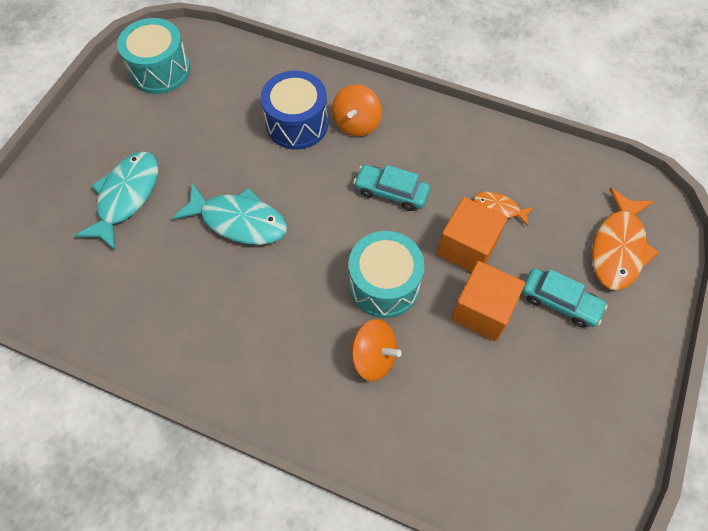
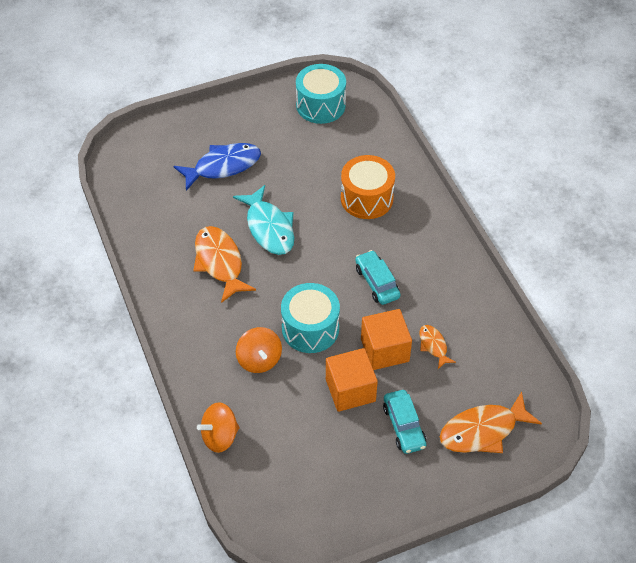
camera: 45 degrees right, 10 degrees down
turquoise fish [75,152,158,251] -> blue fish [173,143,261,191]
blue drum [261,71,328,150] -> orange drum [341,155,395,219]
orange spinning top [332,84,382,137] -> orange spinning top moved to [197,402,239,453]
none -> orange fish [193,226,256,303]

